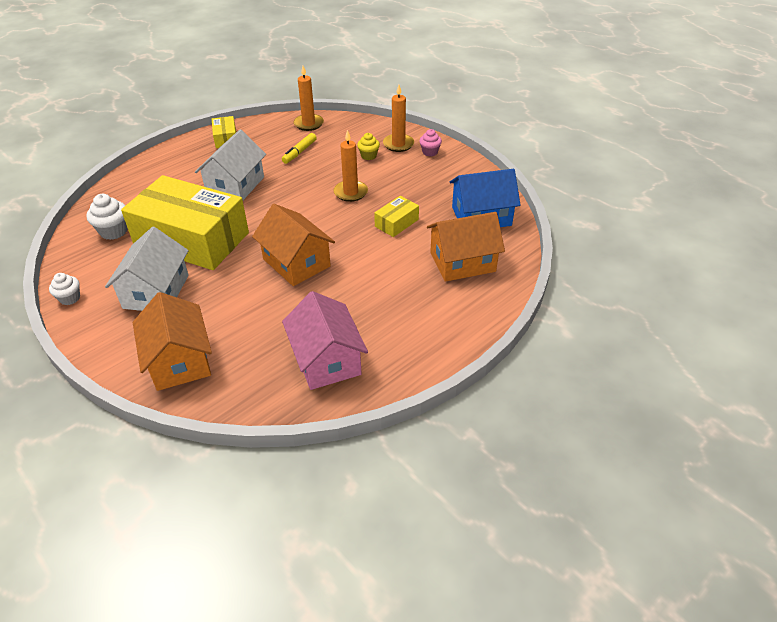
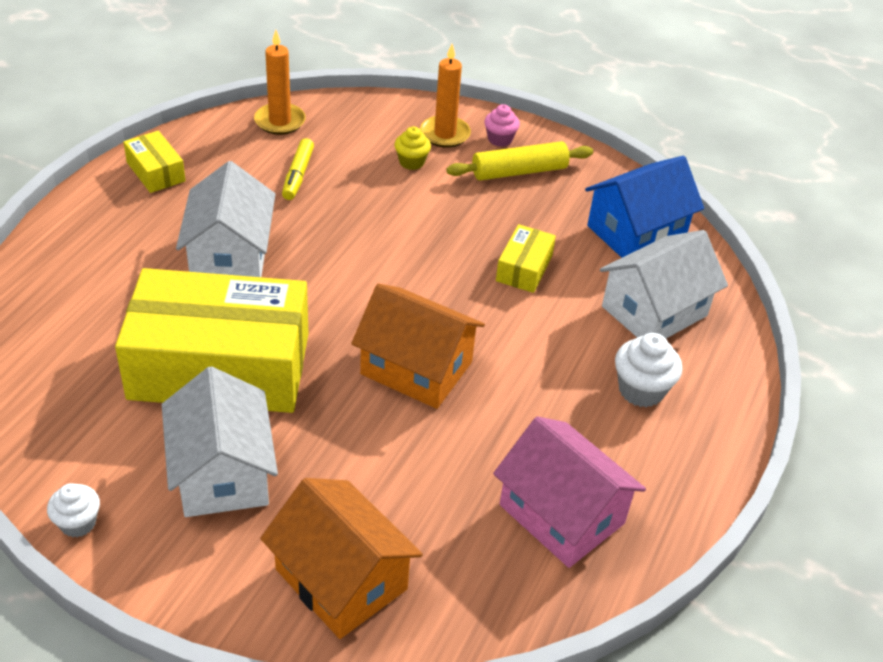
camera: 25 degrees left, 0 degrees up
white cupcake [87,194,127,240] -> white cupcake moved to [615,333,682,407]
orange candle [333,130,368,202] -> none
orange house [427,212,505,282] -> white house [600,230,728,338]
none -> yellow rolling pin [446,141,593,180]

